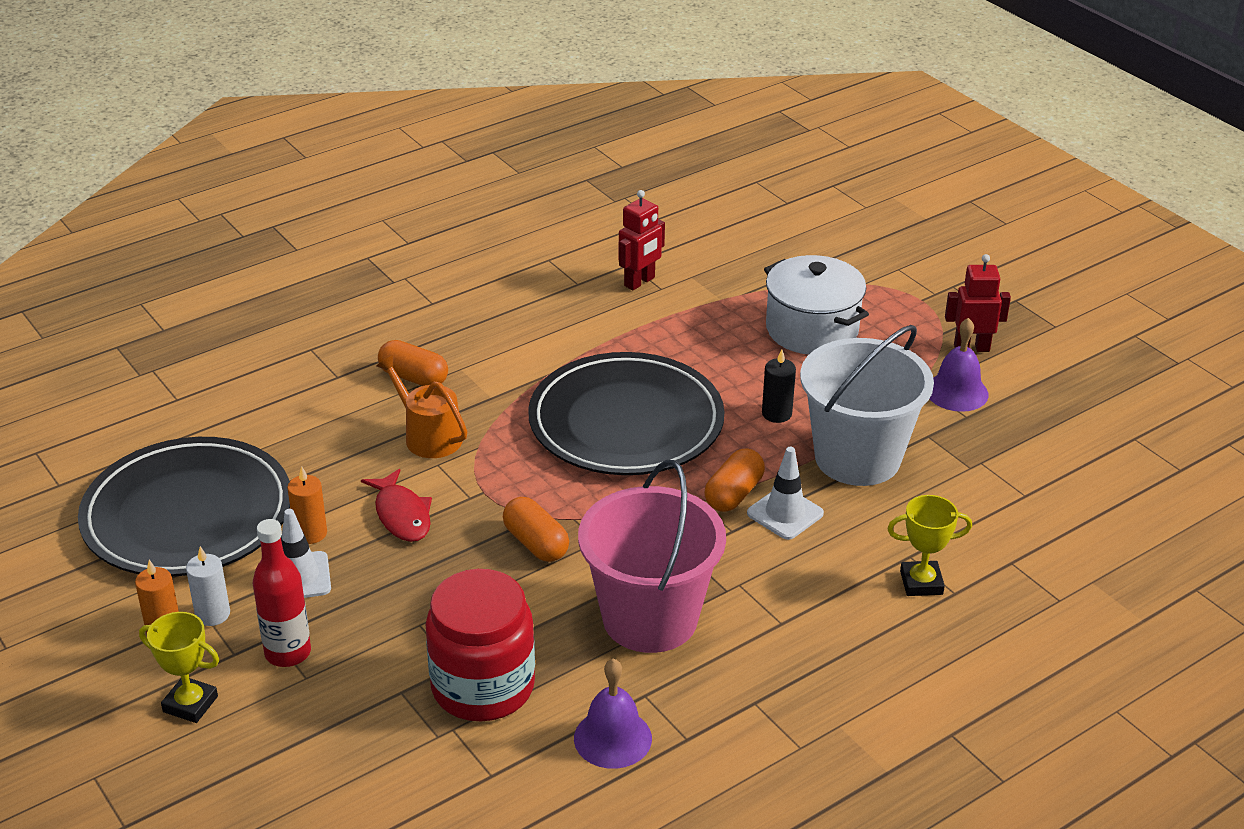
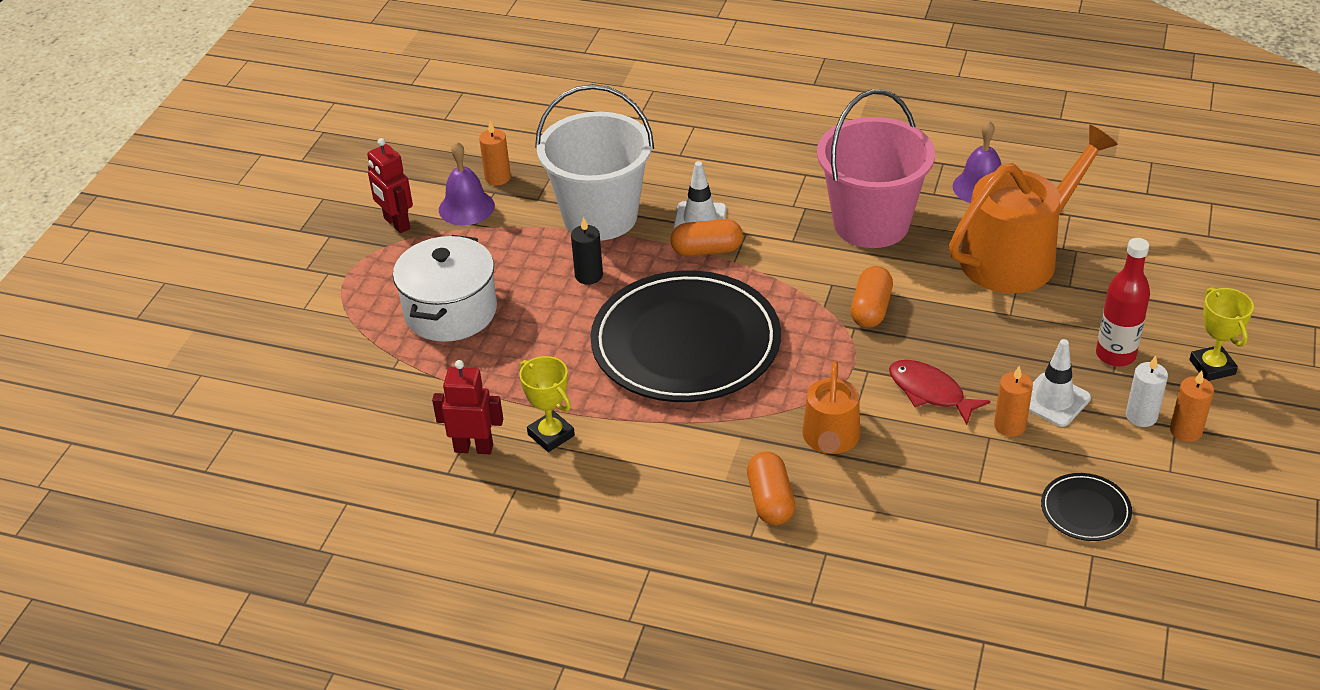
camera: 125 degrees left, 5 degrees up
black plate [78,437,290,577] -> black plate [1041,473,1132,541], size x0.42
red fish [361,469,432,542] -> red fish turned 75 degrees counterclockwise [889,360,990,425]
red jar [425,569,535,721] -> orange watering can [949,125,1118,293]
yellow trophy [887,495,972,596] -> yellow trophy moved to [520,356,575,452]
none -> orange candle [479,121,511,185]

